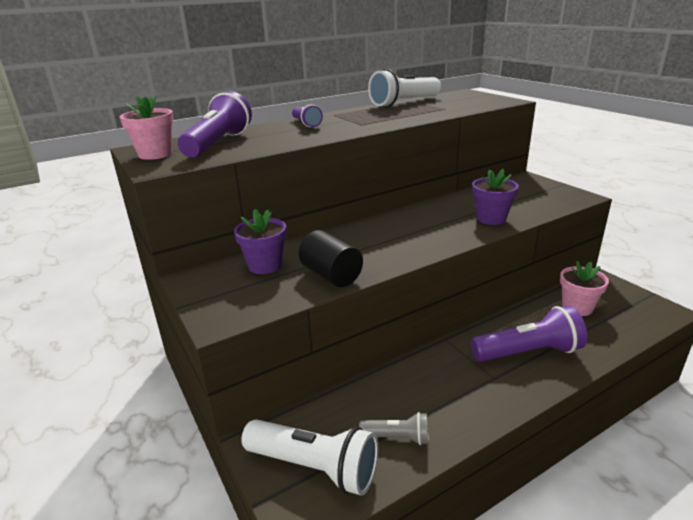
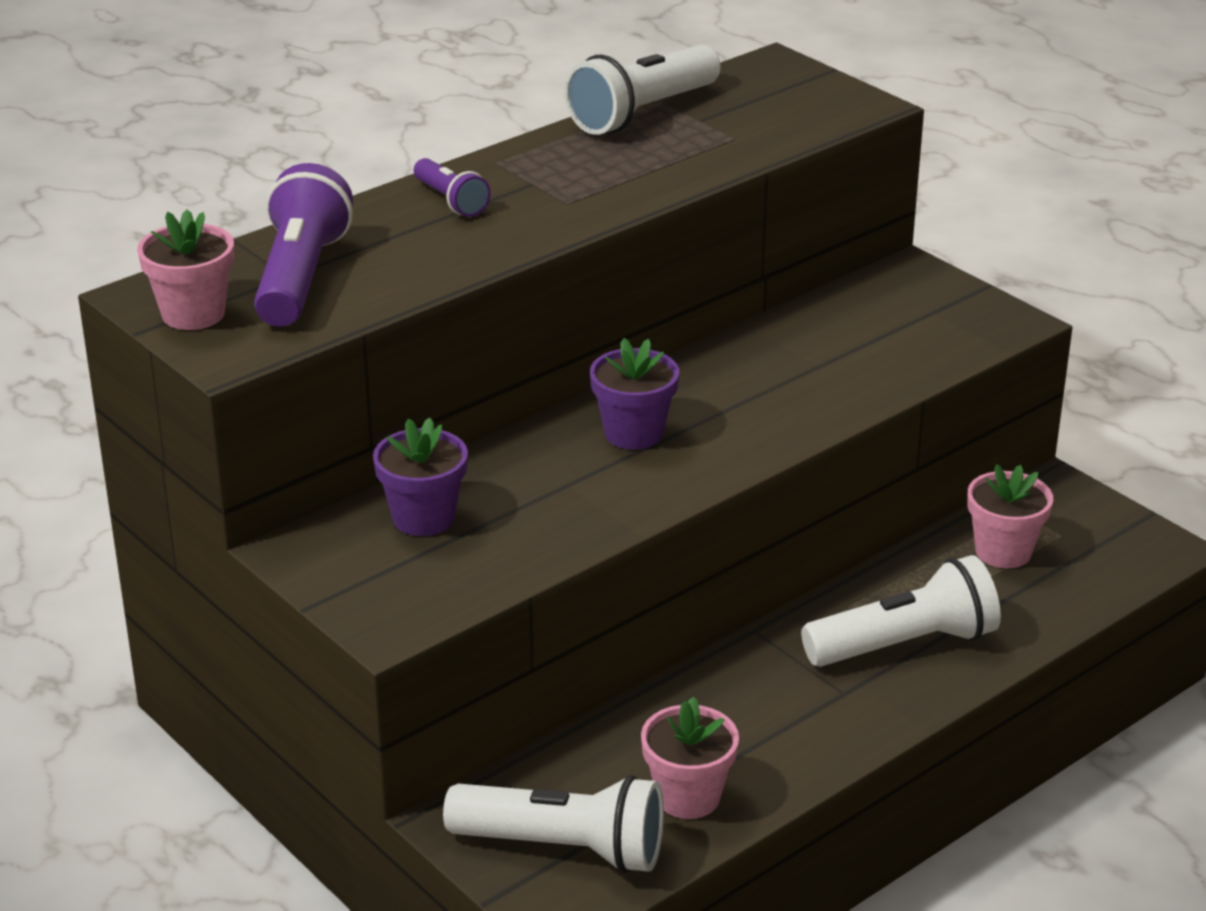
camera: 10 degrees left, 5 degrees up
black cylinder [299,230,363,287] -> none
grey flashlight [359,412,429,445] -> pink flower pot [641,696,739,819]
purple flashlight [471,305,587,362] -> white flashlight [801,555,1001,667]
purple flower pot [472,169,519,225] -> purple flower pot moved to [590,338,679,450]

